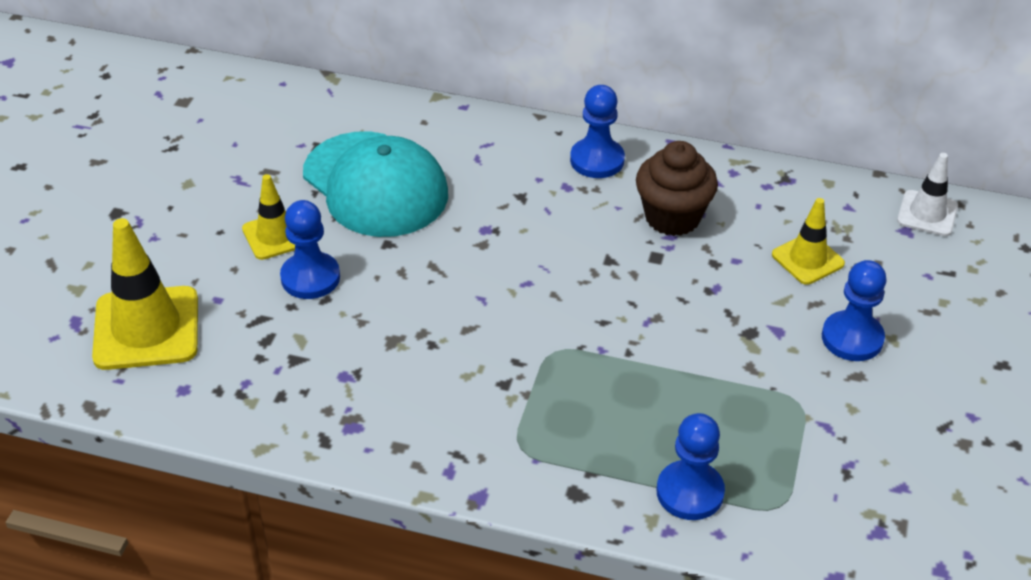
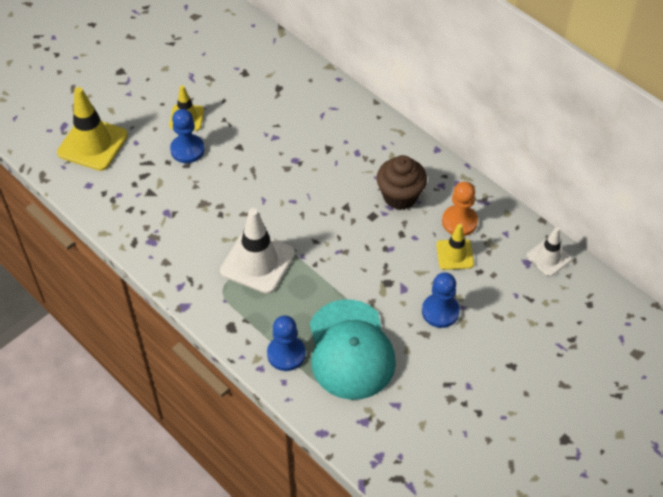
camera: 30 degrees right, 10 degrees up
turquoise cap [303,132,448,237] -> turquoise cap moved to [310,299,396,400]
blue pawn [570,85,625,178] -> none
none -> white traffic cone [220,208,295,294]
none -> orange pawn [442,182,478,236]

